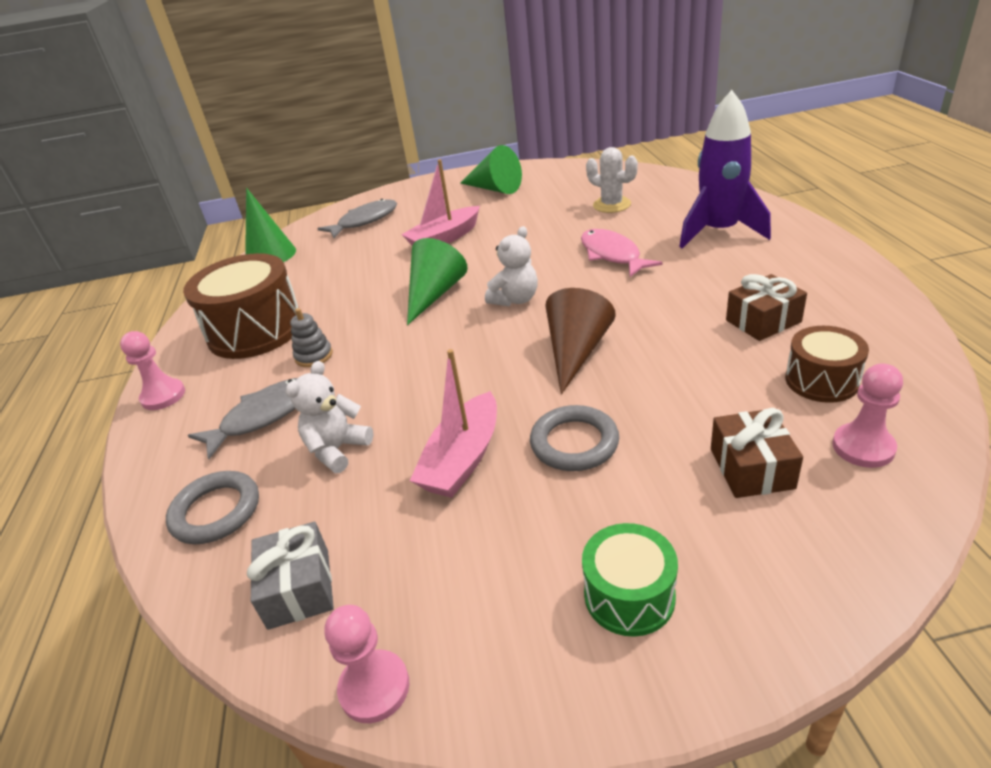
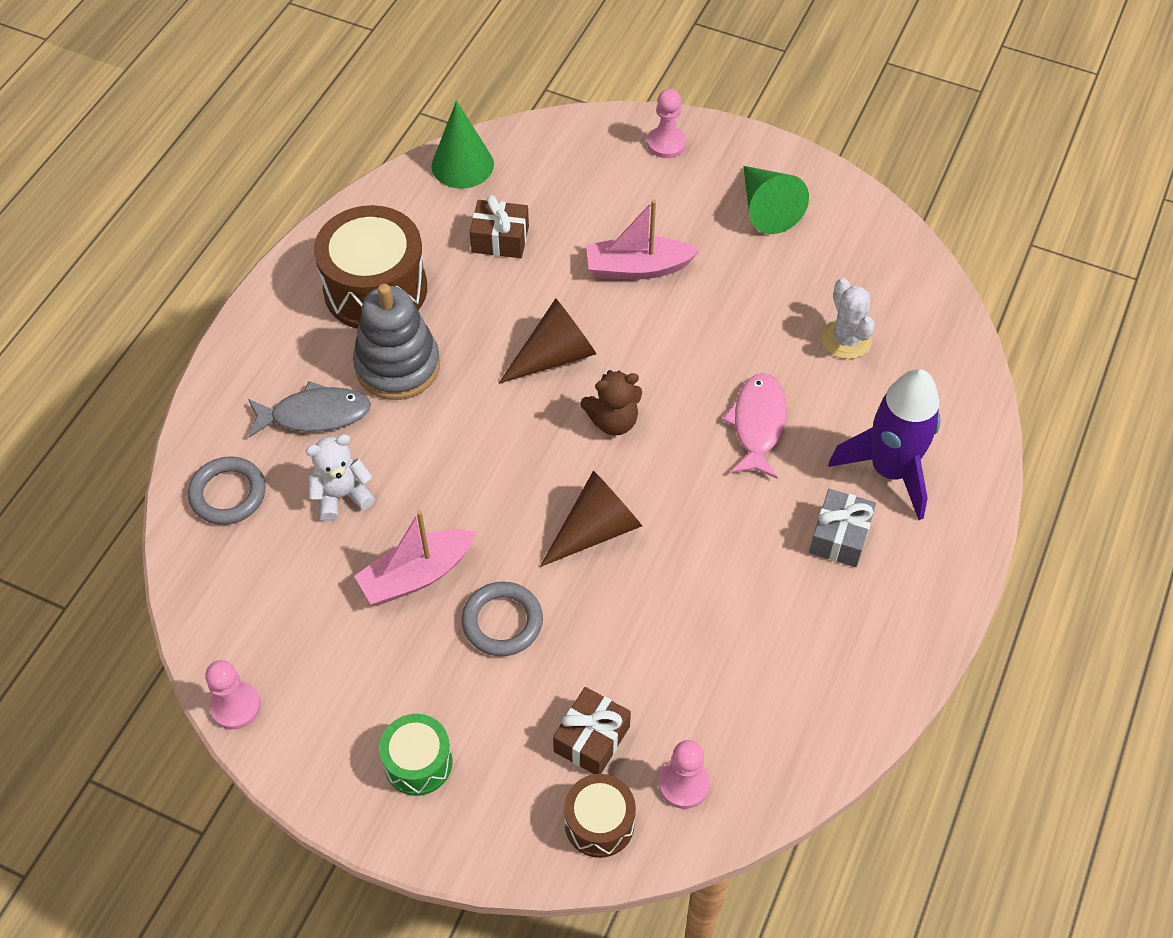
camera: 30 degrees right, 20 degrees up
pink pawn [120,331,185,410] -> pink pawn moved to [647,89,686,158]
grey gift [247,522,334,630] -> grey gift moved to [809,489,876,567]
grey stacking toy [290,308,333,367] -> grey stacking toy [353,284,440,400], size x2.14
grey fish [317,199,397,238] -> none
green cone [407,238,468,325] -> brown cone [499,298,596,384]
white teddy bear [485,226,538,306] -> brown teddy bear [580,370,642,435]
brown gift [726,274,807,341] -> brown gift moved to [470,195,529,258]
brown drum [785,326,869,403] -> brown drum moved to [564,774,636,858]

